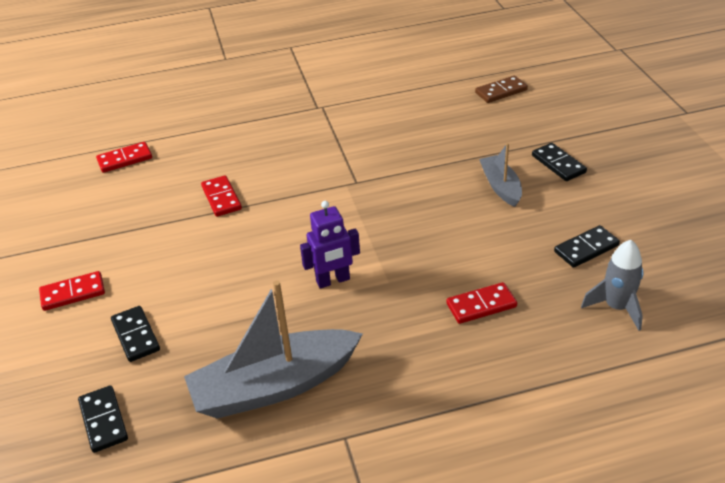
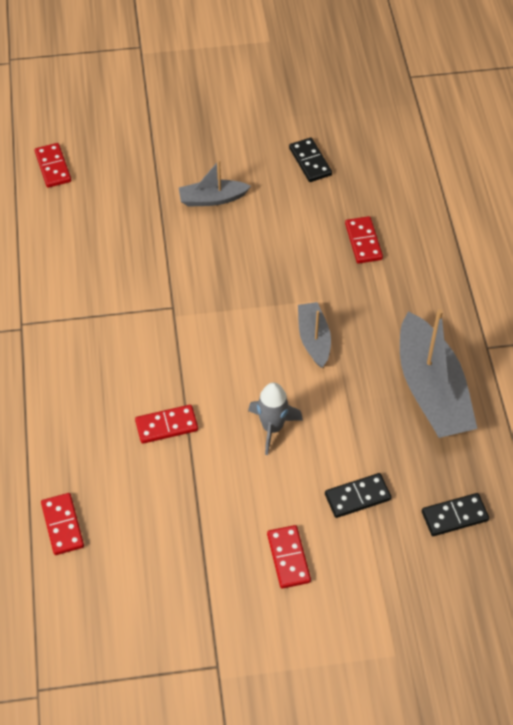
camera: 85 degrees left, 15 degrees up
purple robot [300,201,360,288] -> grey boat [298,302,331,368]
brown domino [475,75,528,103] -> red domino [34,143,71,188]
black domino [532,143,587,181] -> none
grey rocket [581,240,644,331] -> grey rocket moved to [248,382,303,455]

